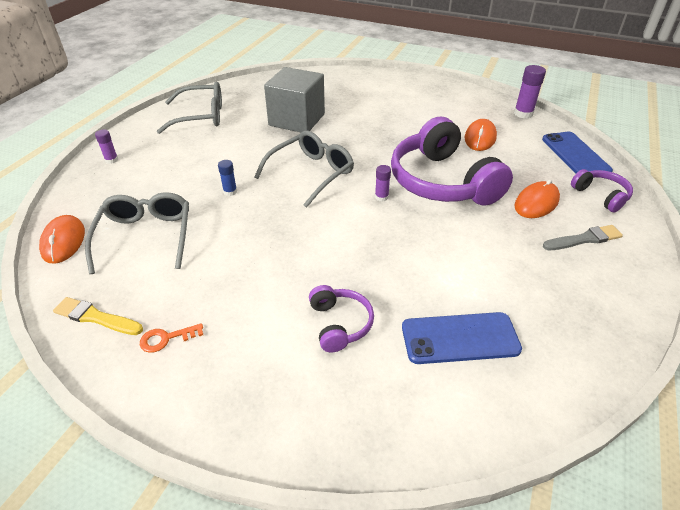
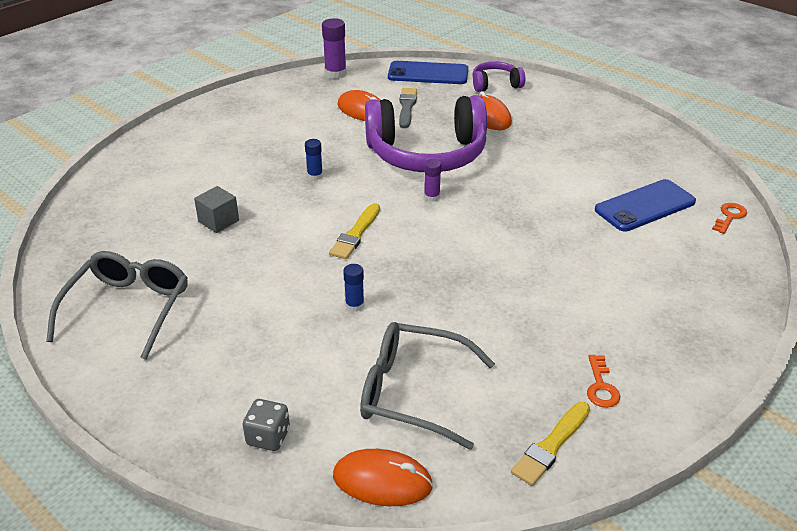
camera: 70 degrees left, 5 degrees down
purple glue stick [95,129,118,164] -> none
grey glasses [254,131,354,208] -> yellow brush [329,203,380,259]
grey cube [264,67,325,132] -> grey cube [194,186,239,233], size x0.46
purple headphones [309,285,374,352] -> none
blue phone [402,312,522,364] -> blue phone turned 45 degrees clockwise [595,179,696,231]
grey brush [543,225,623,250] -> grey brush moved to [399,88,417,128]
none -> grey dice [243,399,290,451]
none -> blue glue stick [305,139,323,180]
none -> orange key [712,203,747,234]

